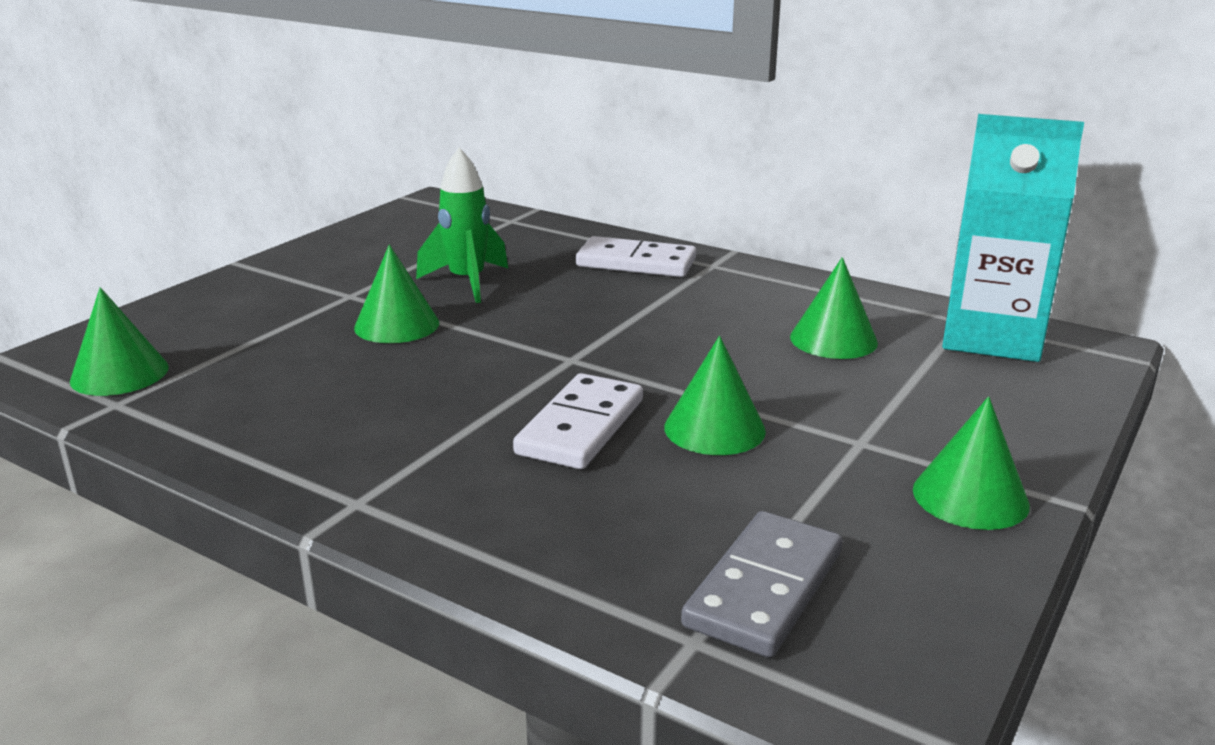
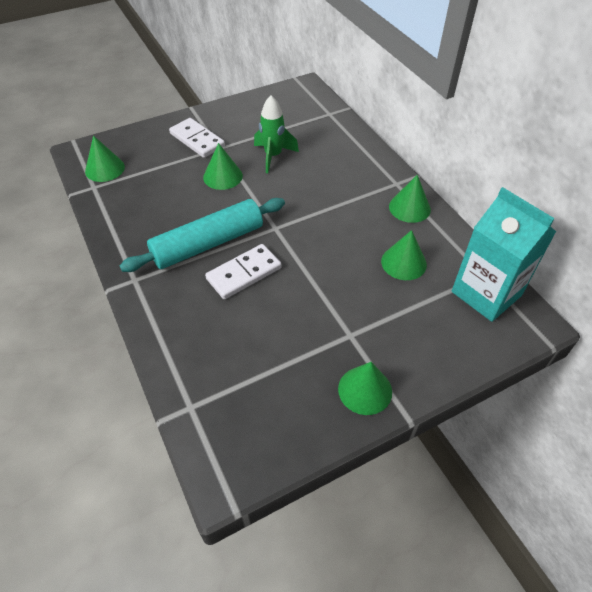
camera: 30 degrees right, 25 degrees up
white domino [576,236,696,277] -> white domino moved to [169,118,225,158]
green cone [664,336,766,455] -> green cone moved to [389,175,431,223]
grey domino [681,511,843,658] -> none
none -> turquoise rolling pin [119,198,285,272]

